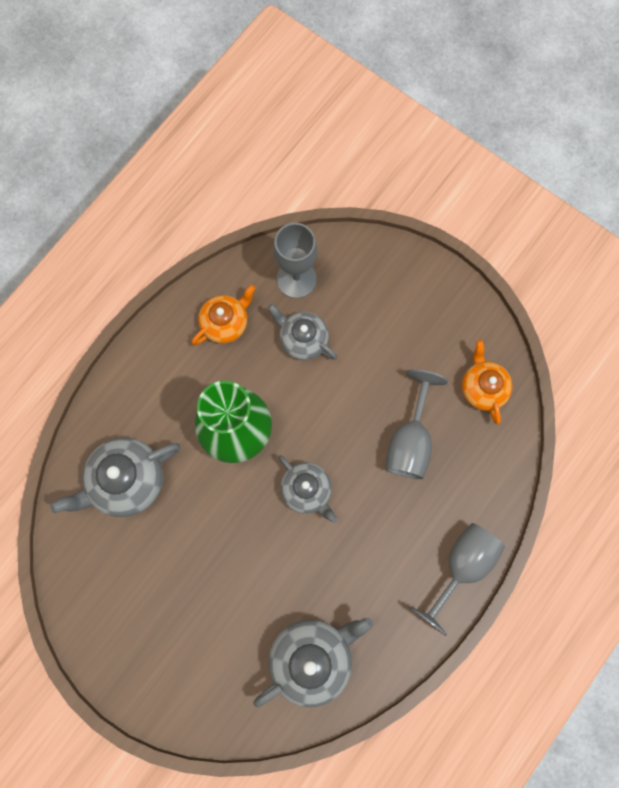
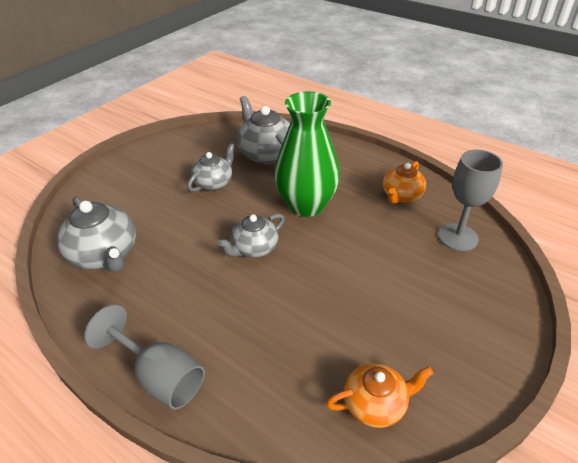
camera: 90 degrees right, 35 degrees down
orange teapot [192,285,256,345] -> orange teapot turned 75 degrees clockwise [383,161,426,204]
grey teapot [268,304,337,360] -> grey teapot moved to [187,143,235,192]
grey goblet [385,369,448,479] -> none

